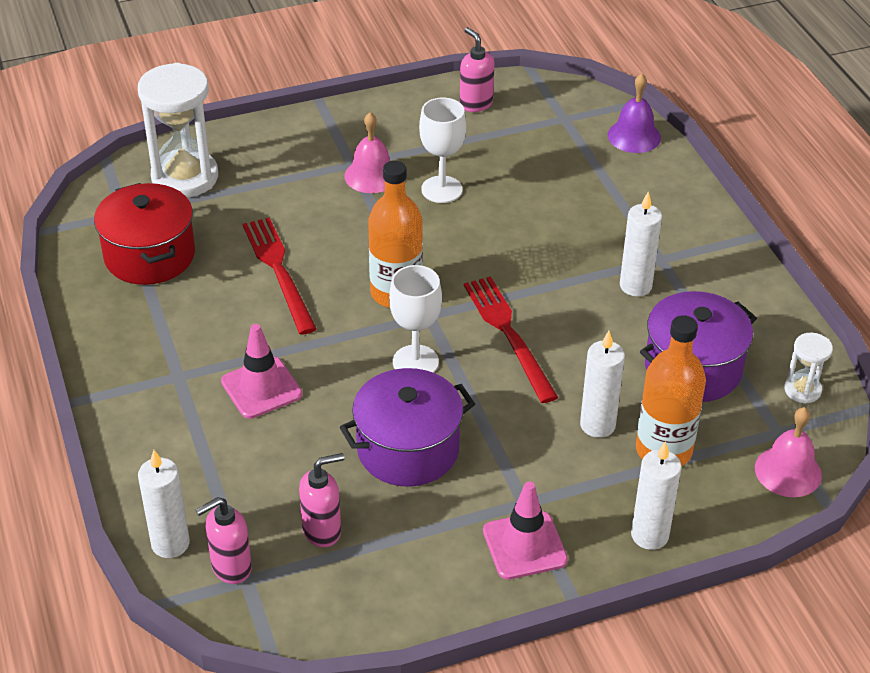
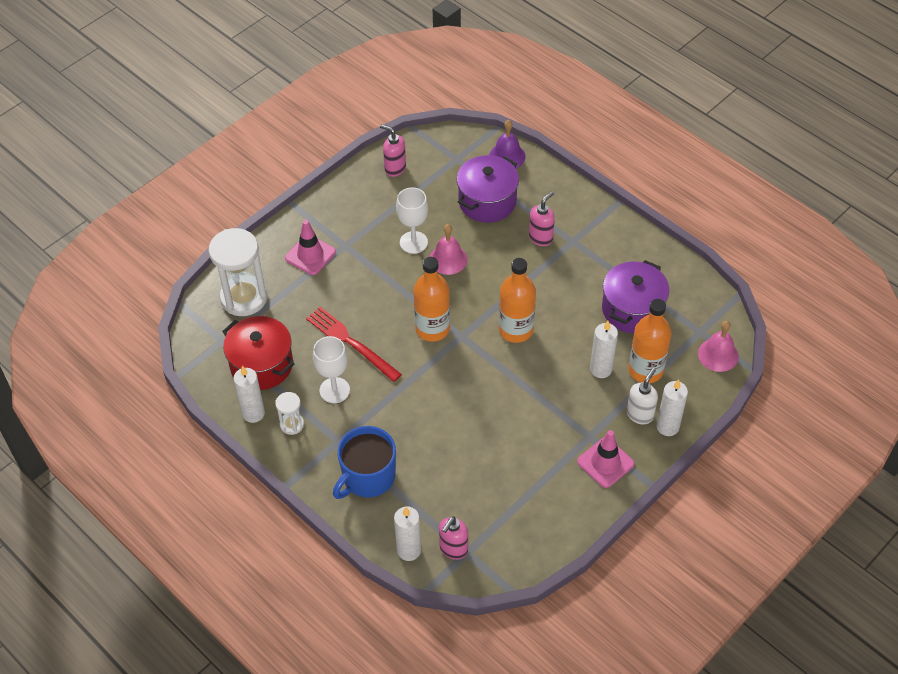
camera: 25 degrees left, 10 degrees up
pink traffic cone [221,324,302,419] -> pink traffic cone moved to [285,220,336,275]
pink soap dispenser [299,453,344,547] -> pink soap dispenser moved to [529,191,555,246]
purple pot [340,368,475,487] -> purple pot moved to [457,155,519,223]
pink bell [344,112,390,193] -> pink bell moved to [430,224,468,275]
white goblet [389,265,442,373] -> white goblet moved to [313,336,350,403]
red fork [464,276,558,403] -> orange bottle [499,258,536,343]
white candle [620,192,662,296] -> white candle moved to [233,366,265,423]
white hourglass [784,333,833,404] -> white hourglass moved to [275,392,304,435]
none -> blue mug [333,426,396,499]
none -> white soap dispenser [627,368,658,424]

